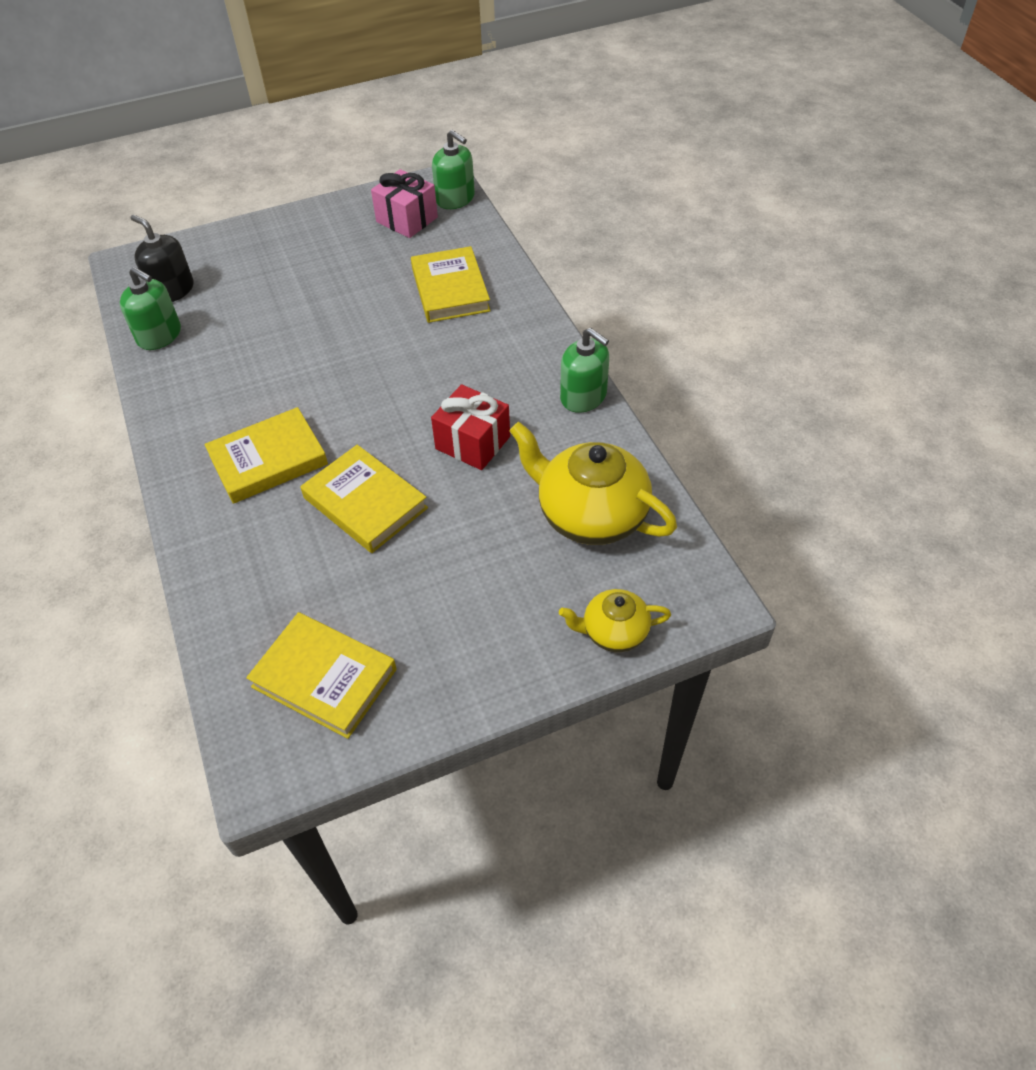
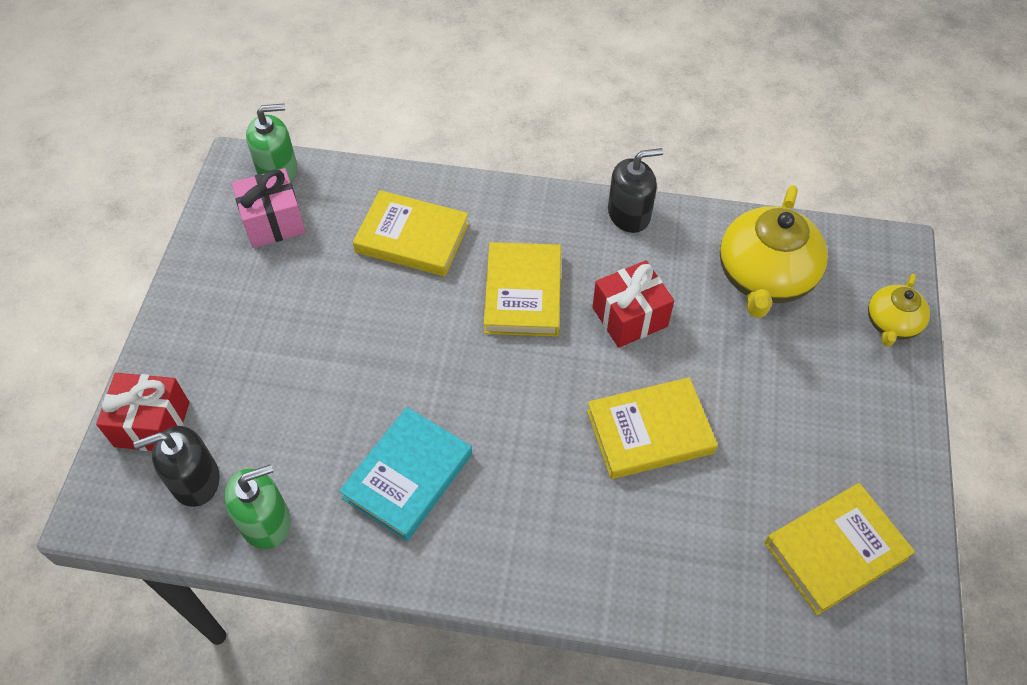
camera: 60 degrees left, 5 degrees up
yellow book [205,407,328,504] -> yellow book moved to [484,242,561,337]
yellow teapot [509,422,677,545] -> yellow teapot turned 45 degrees counterclockwise [720,185,828,318]
green soap dispenser [560,328,609,413] -> black soap dispenser [608,148,663,233]
none -> red gift [96,373,189,451]
none -> turquoise book [339,407,472,541]

